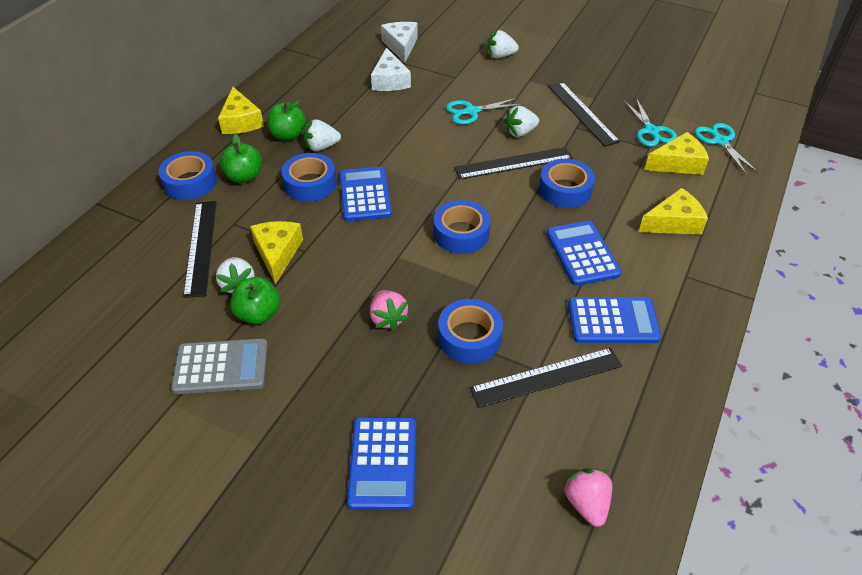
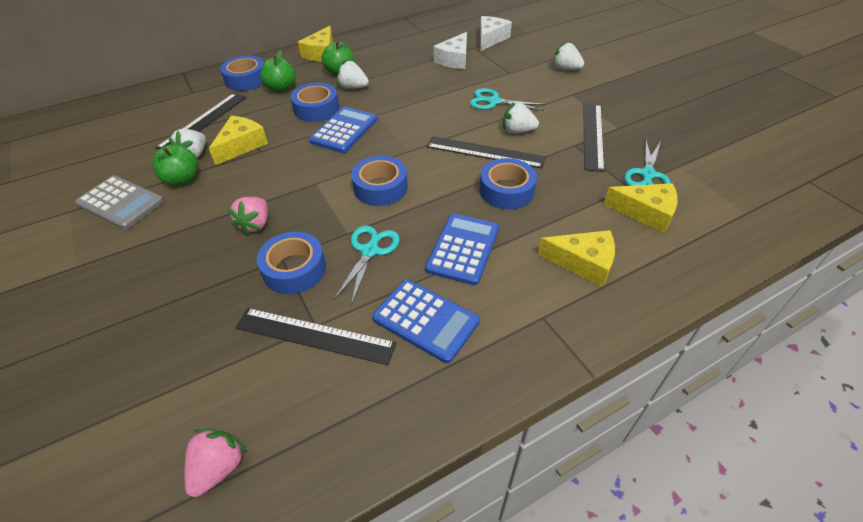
camera: 35 degrees right, 0 degrees up
blue calculator [347,417,416,510] -> none
turquoise scissors [694,123,759,175] -> turquoise scissors moved to [334,226,400,305]

